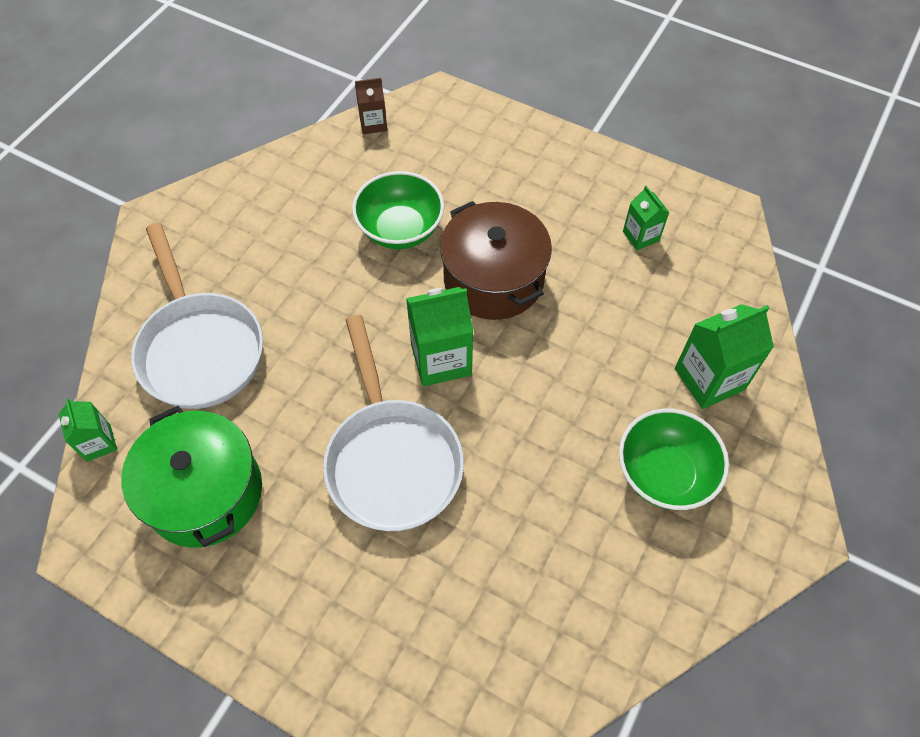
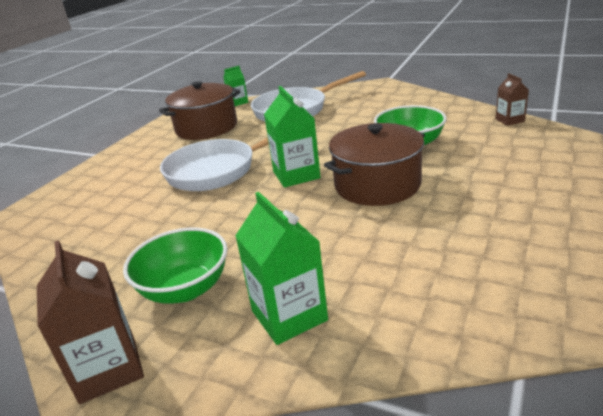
camera: 90 degrees right, 30 degrees down
green pot [121,406,262,548] -> brown pot [159,81,241,140]
green carton [623,186,670,250] -> none
none -> brown carton [37,240,144,404]

